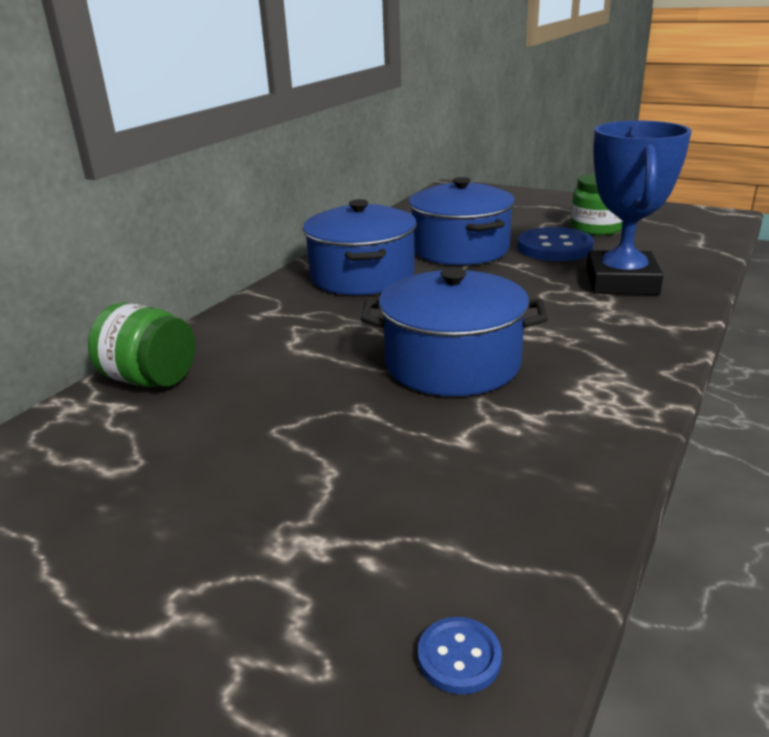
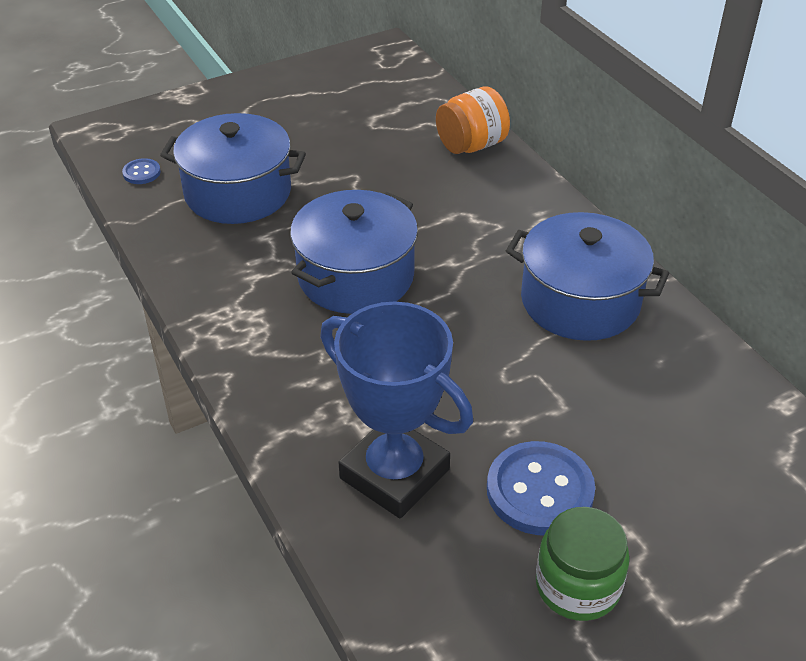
camera: 120 degrees right, 15 degrees up
green jar [88,303,195,387] -> orange jar [436,86,510,154]
blue pot [409,177,515,265] -> blue pot moved to [160,113,306,224]

